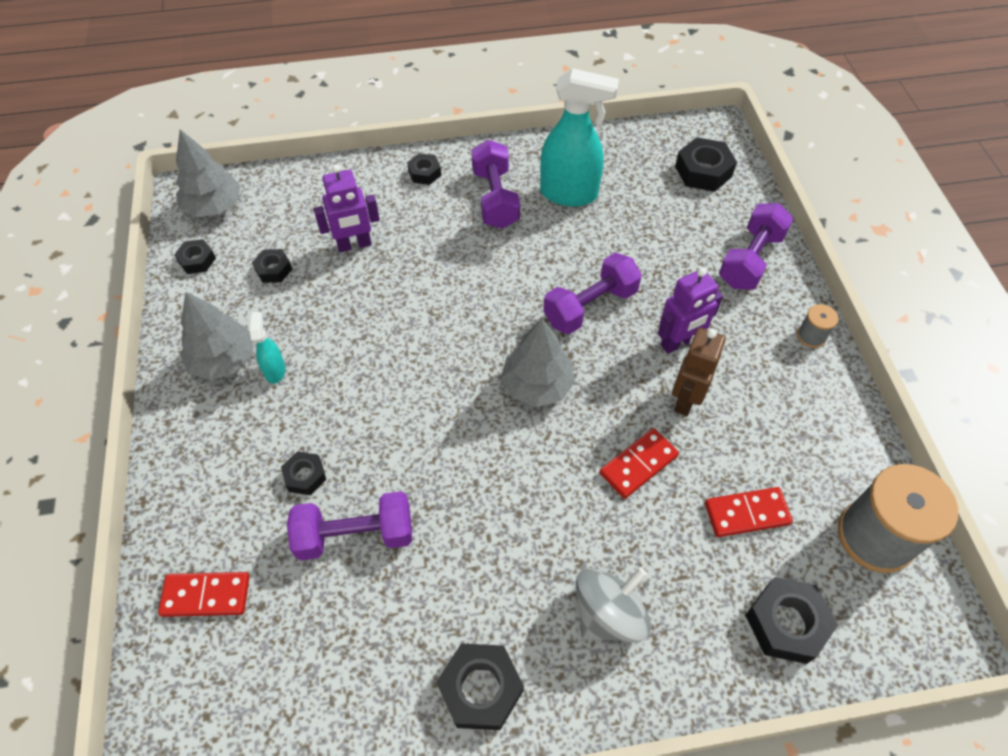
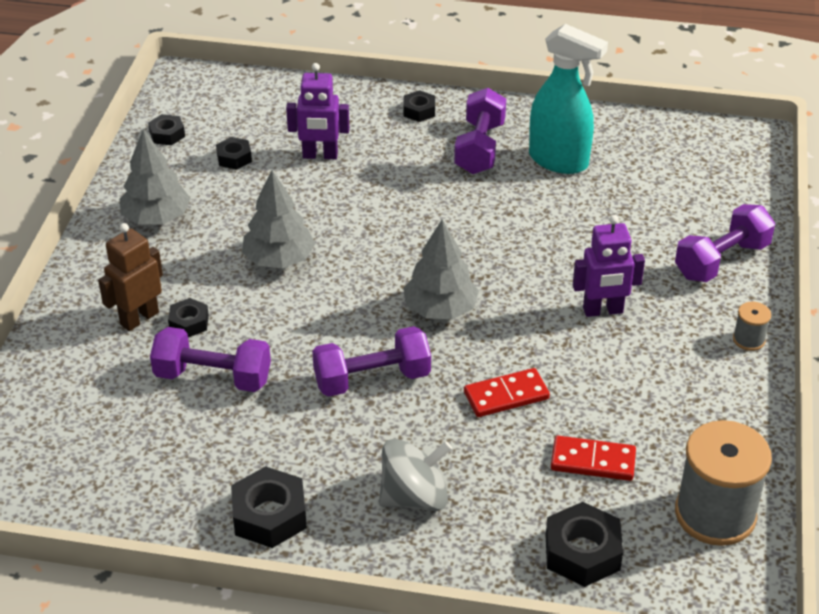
camera: 20 degrees right, 15 degrees down
red domino [158,572,250,617] -> none
grey tree [176,129,241,217] -> grey tree moved to [242,170,315,269]
turquoise spray bottle [250,312,286,384] -> none
purple dumbbell [543,253,642,334] -> purple dumbbell moved to [312,326,431,397]
brown robot [672,328,726,416] -> brown robot moved to [98,223,163,331]
black nut [675,137,737,192] -> none

